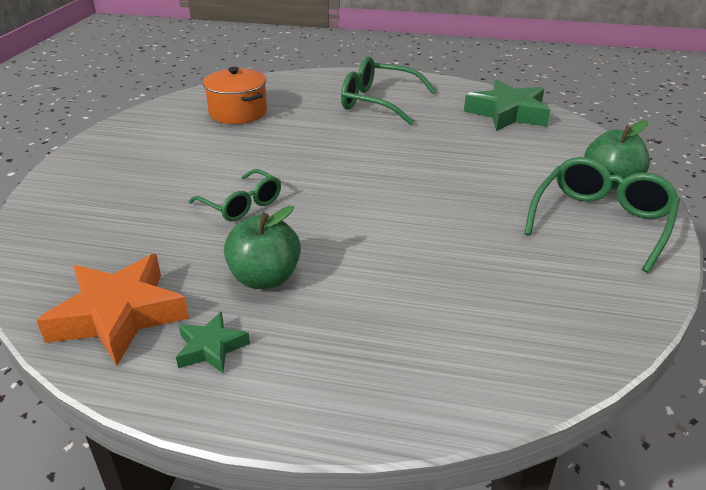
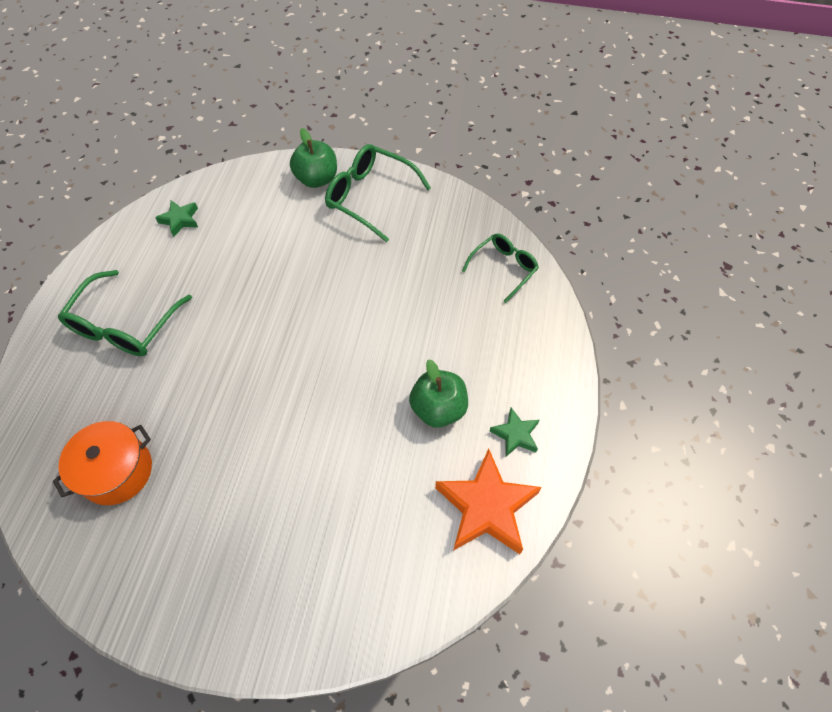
camera: 90 degrees left, 25 degrees up
green glasses [189,169,281,221] -> green glasses moved to [462,234,539,303]
green star [464,80,550,131] -> green star [155,200,198,237], size x0.51

